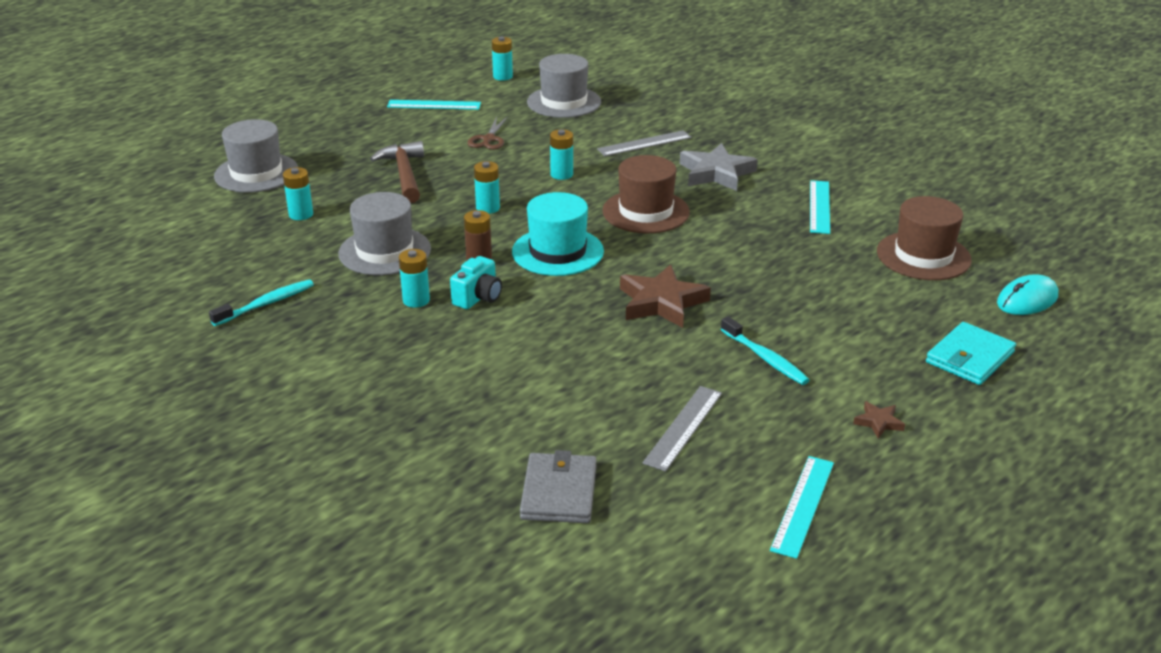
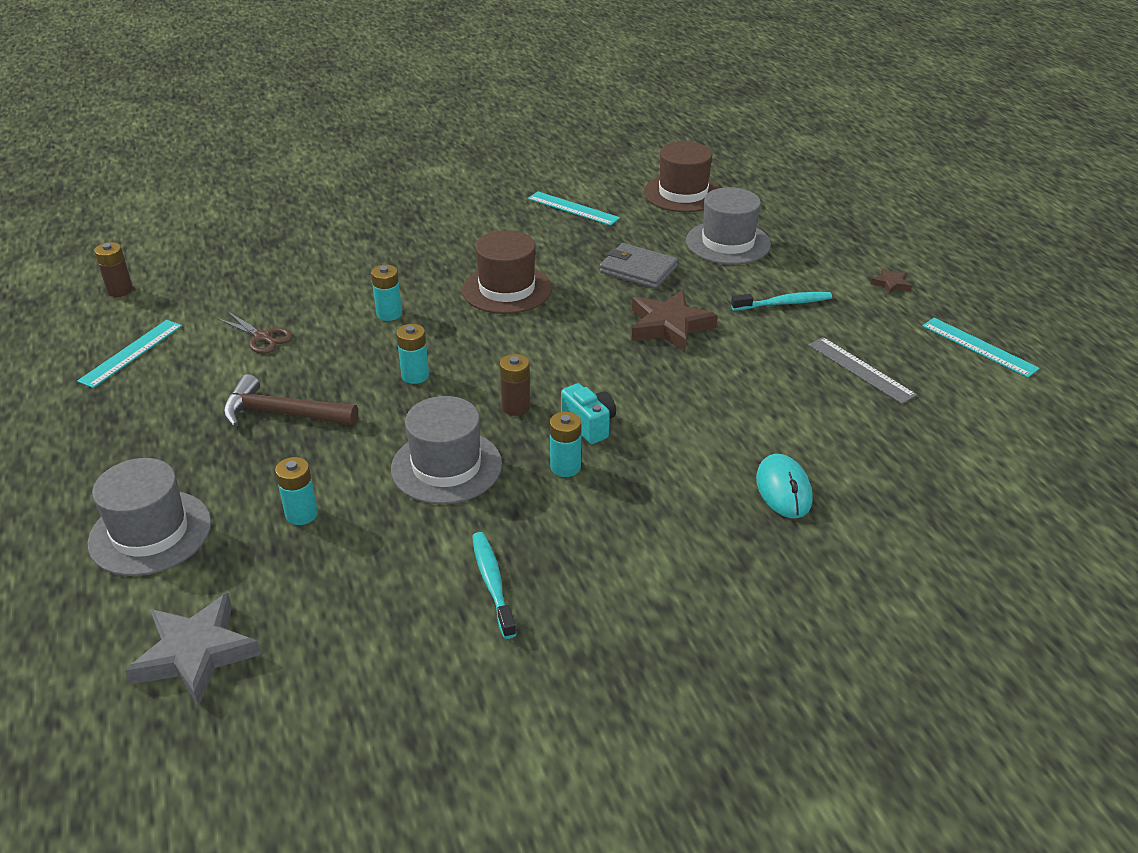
camera: 65 degrees left, 5 degrees up
turquoise battery [492,37,513,81] -> brown battery [94,242,133,297]
turquoise hat [512,192,604,276] -> none
grey wallet [520,450,597,523] -> grey wallet moved to [600,243,678,289]
grey hat [527,54,601,118] -> grey hat moved to [686,187,771,265]
grey ruler [597,130,692,156] -> none
grey star [680,143,758,191] -> grey star moved to [125,593,261,706]
turquoise wallet [926,322,1016,385] -> none
turquoise mouse [997,274,1058,315] -> turquoise mouse moved to [756,454,813,518]

